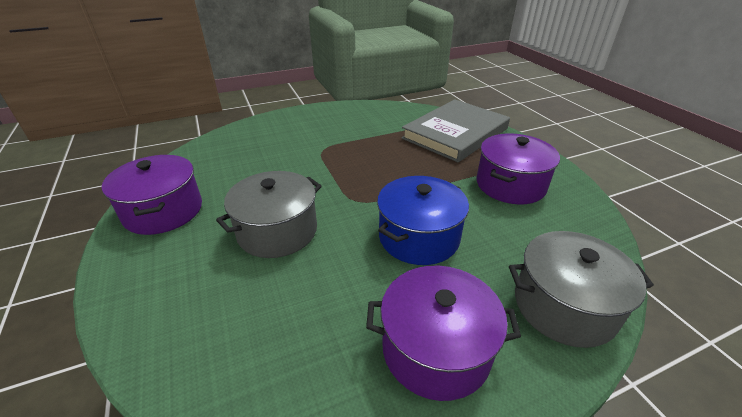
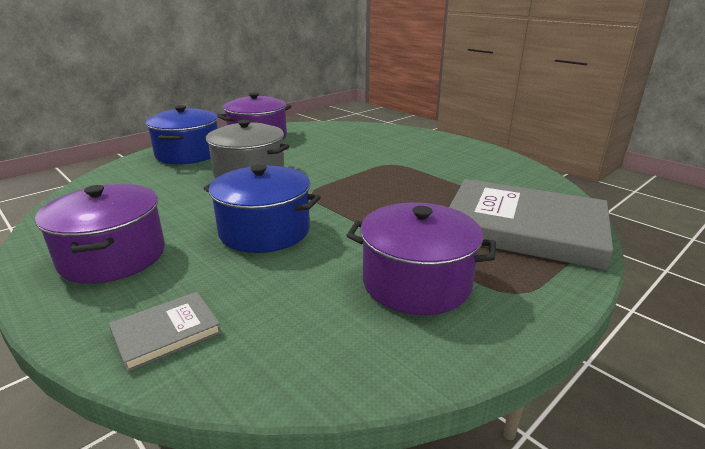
camera: 70 degrees right, 10 degrees down
grey pot [509,231,654,348] -> grey book [109,292,222,372]
none -> blue pot [145,105,218,164]

